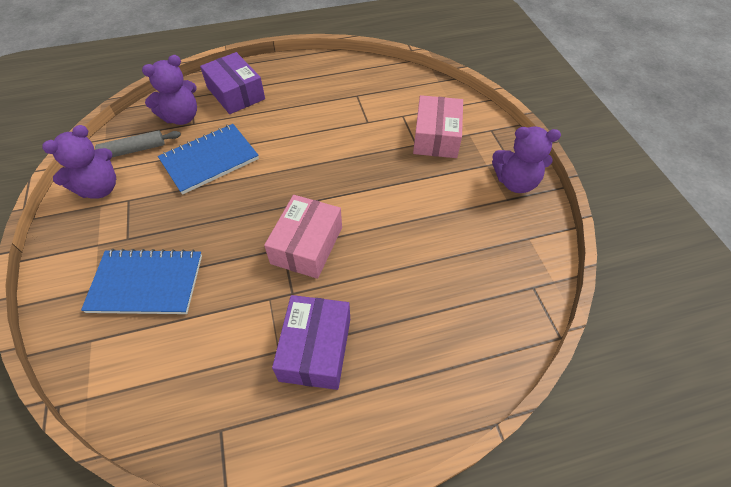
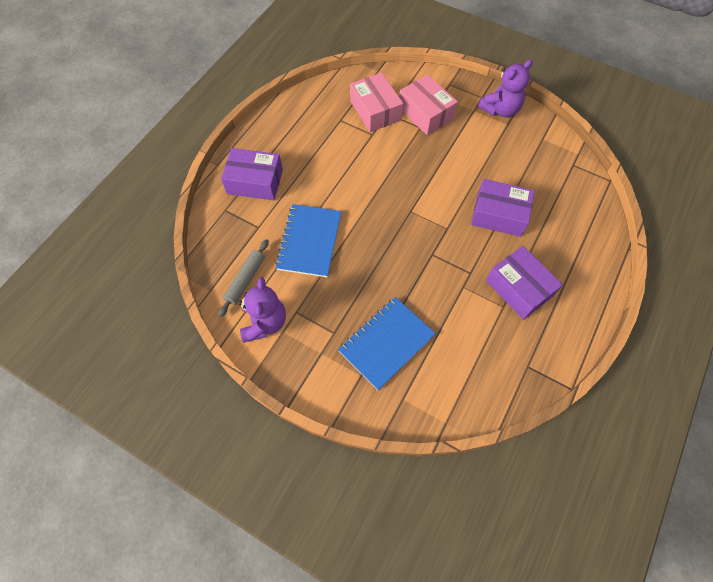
camera: 45 degrees left, 10 degrees up
purple teddy bear [142,55,197,125] -> none
pink box [264,195,342,279] -> pink box moved to [350,73,403,132]
none -> purple box [471,179,535,237]

